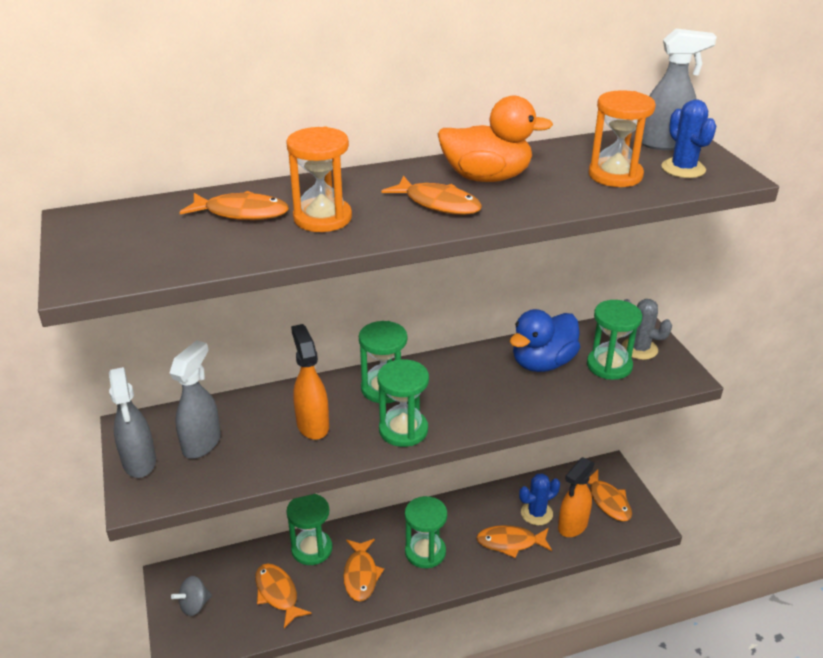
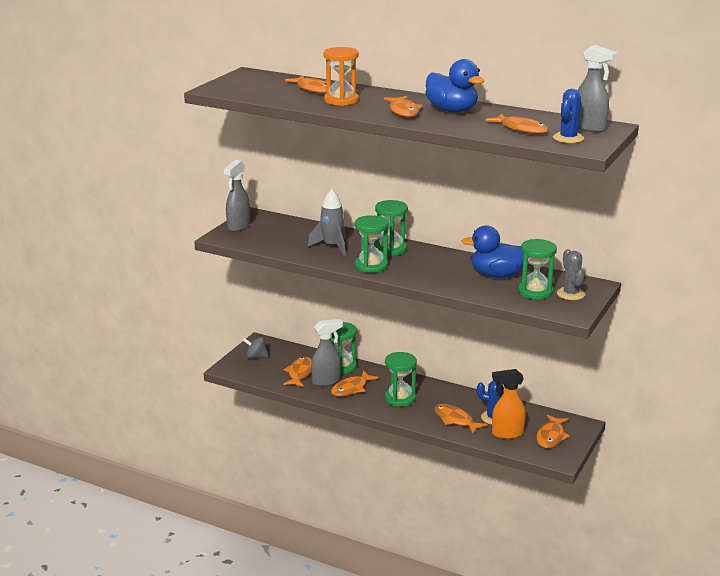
camera: 45 degrees right, 10 degrees down
grey spray bottle [169,340,221,459] -> grey spray bottle moved to [311,319,343,387]
orange spray bottle [291,324,329,440] -> grey rocket [308,189,346,256]
orange duck [438,96,553,182] -> blue duck [426,59,484,112]
orange hourglass [589,90,656,187] -> orange fish [486,114,549,134]

